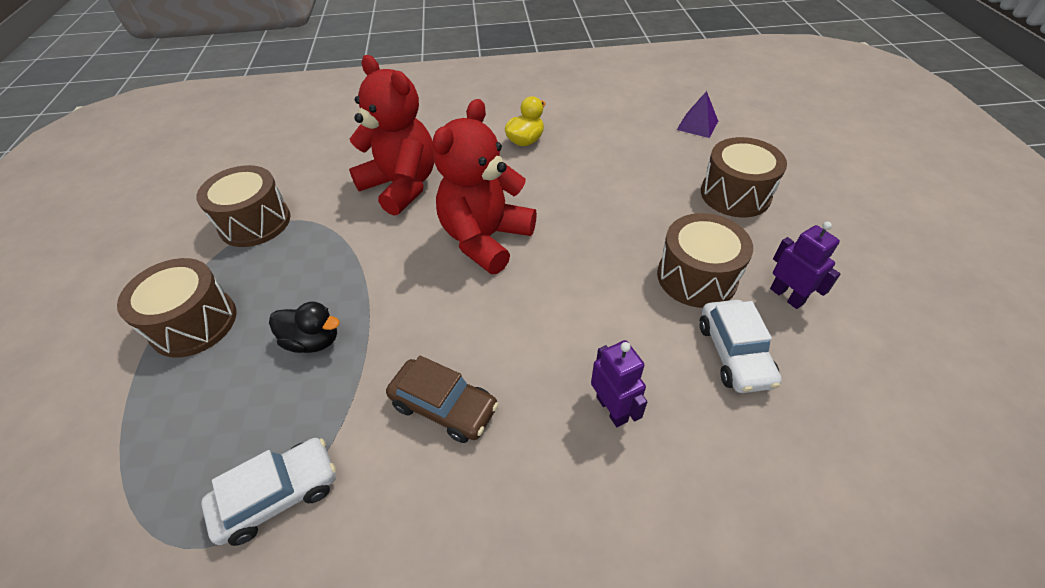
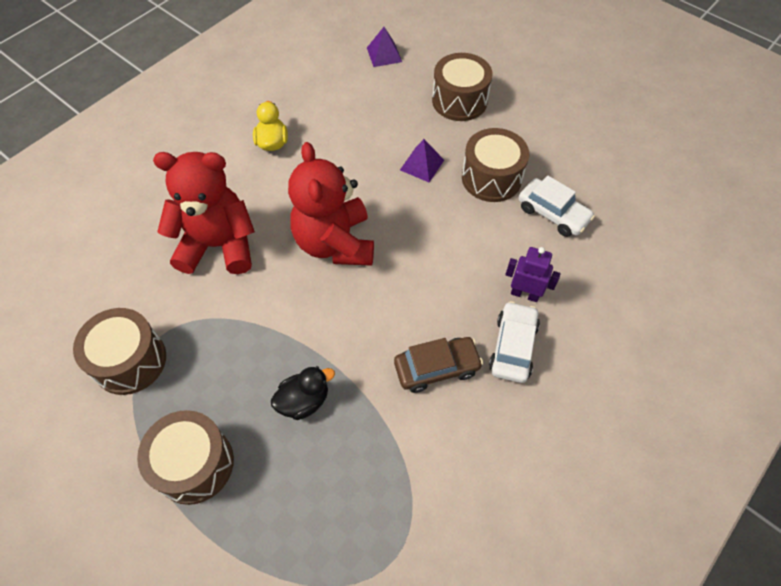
camera: 45 degrees left, 10 degrees up
white car [201,438,336,546] -> white car moved to [489,301,540,383]
purple robot [770,222,840,309] -> none
none -> purple pyramid [400,139,444,183]

